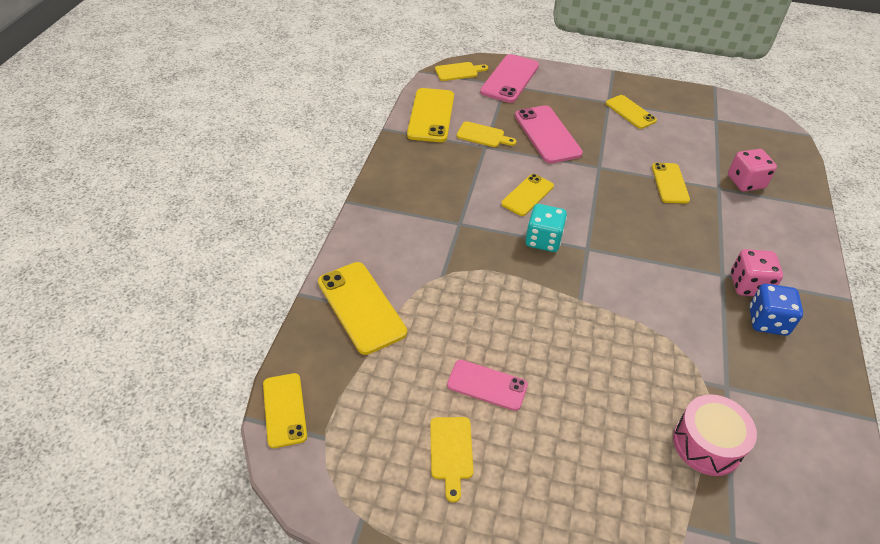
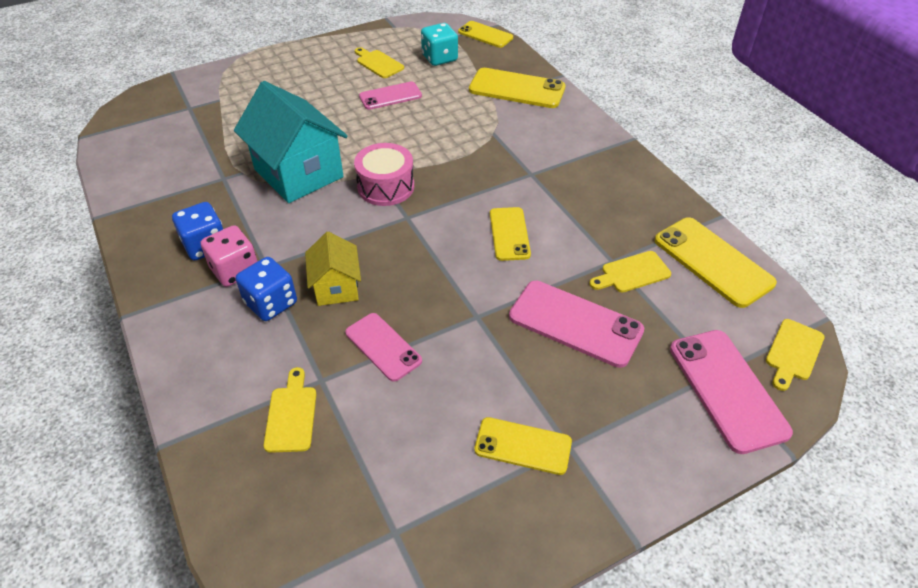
camera: 140 degrees right, 0 degrees up
turquoise dice [525,204,567,252] -> turquoise dice moved to [421,23,458,66]
yellow phone [652,163,690,203] -> pink phone [345,313,422,382]
pink drum [673,394,757,476] -> pink drum moved to [354,143,414,206]
pink dice [728,149,777,192] -> yellow cutting board [264,367,317,453]
none -> turquoise house [234,81,347,203]
none -> blue dice [236,257,297,321]
none -> yellow house [305,231,361,306]

